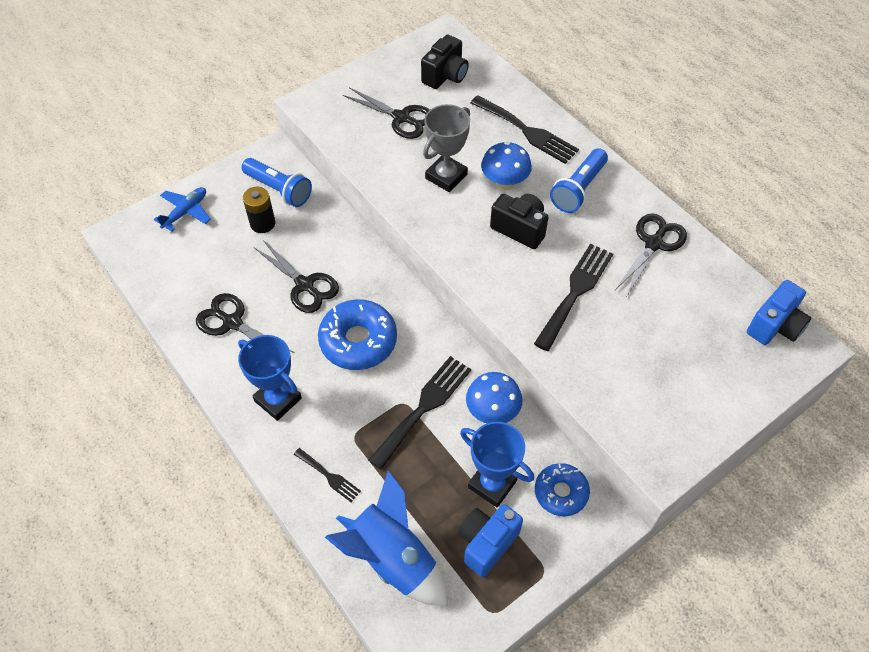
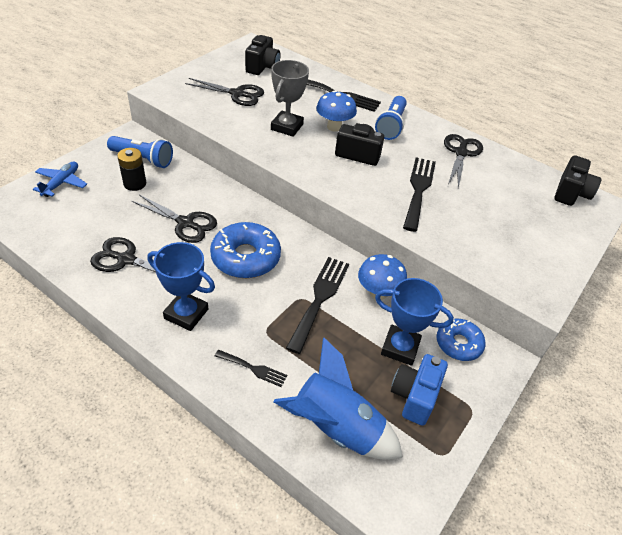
camera: 20 degrees left, 10 degrees down
blue camera [747,280,811,345] -> black camera [554,155,601,206]

